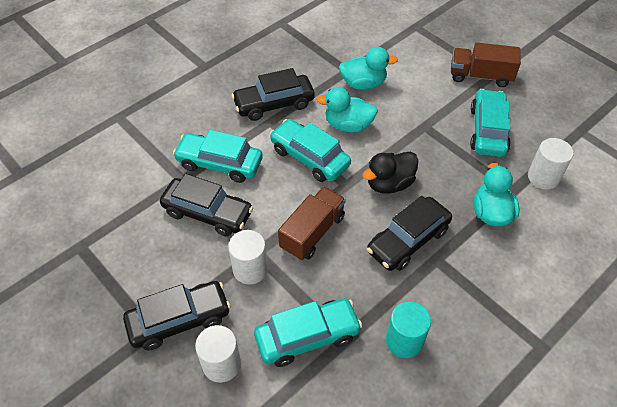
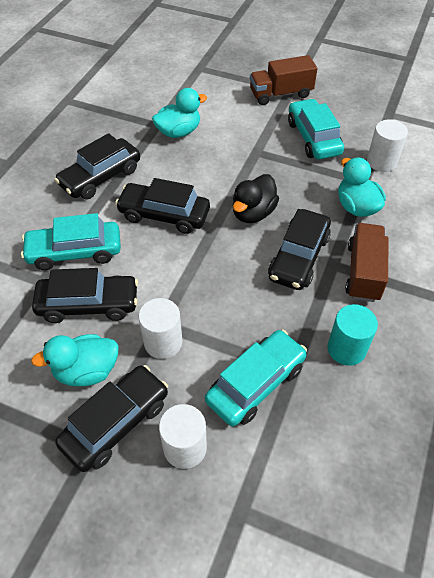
camera: 25 degrees left, 0 degrees up
turquoise car [270,119,351,182] -> black car [115,178,210,234]
brown truck [278,186,346,260] -> brown truck moved to [345,223,389,302]
turquoise duck [316,87,378,132] -> turquoise duck moved to [31,334,119,386]

